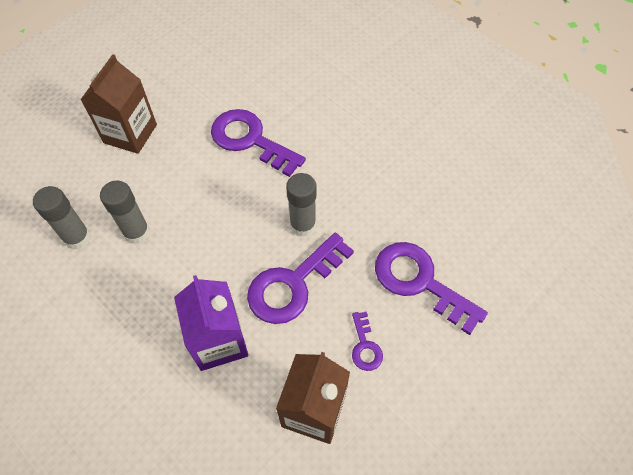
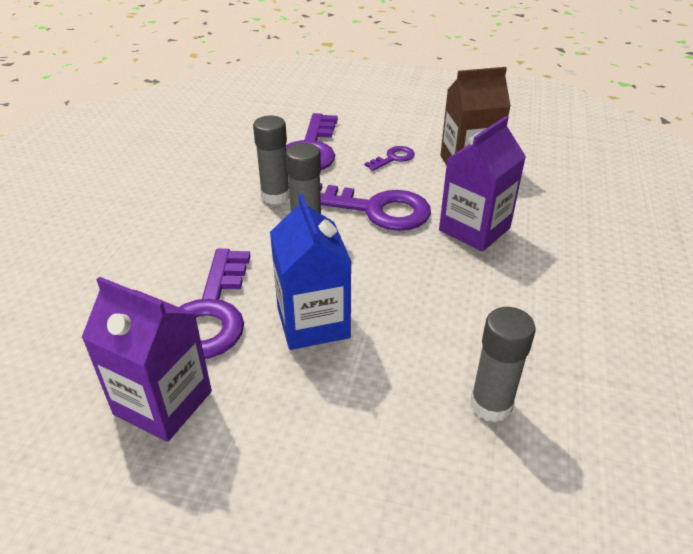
camera: 120 degrees left, 20 degrees down
brown carton [80,54,157,154] -> none
grey glue stick [100,180,150,244] -> grey glue stick moved to [253,115,290,205]
none -> purple carton [81,277,212,442]
none -> blue carton [270,193,351,350]

